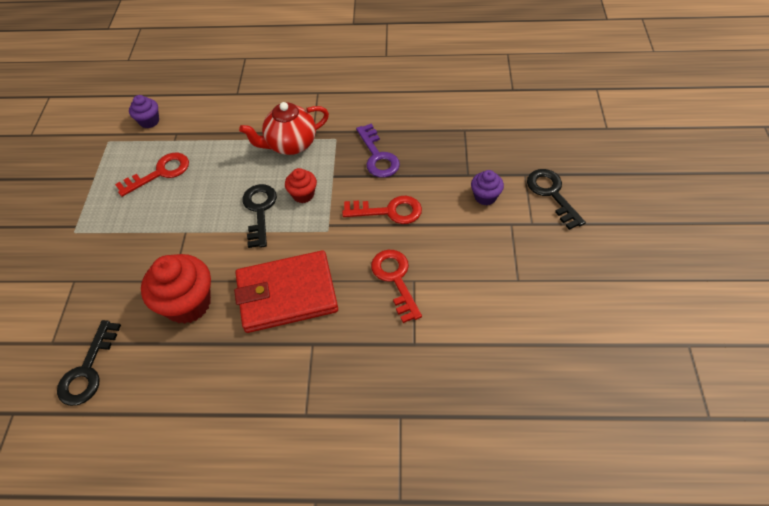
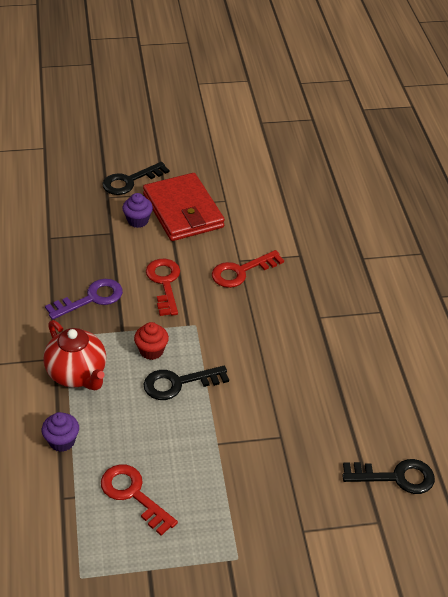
camera: 105 degrees left, 10 degrees down
purple cupcake [129,95,159,129] -> purple cupcake moved to [42,412,79,452]
red cupcake [141,254,211,324] -> none
red wallet [234,250,338,333] -> red wallet moved to [143,173,225,241]

